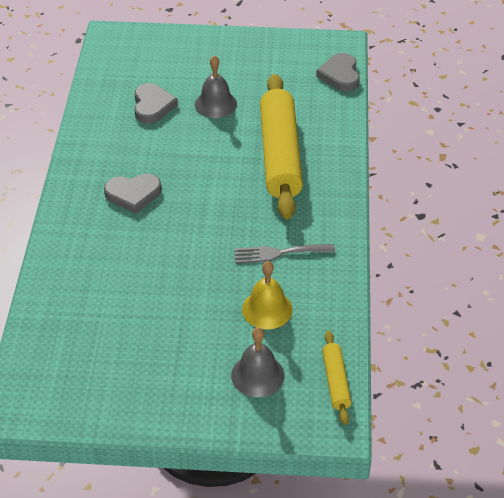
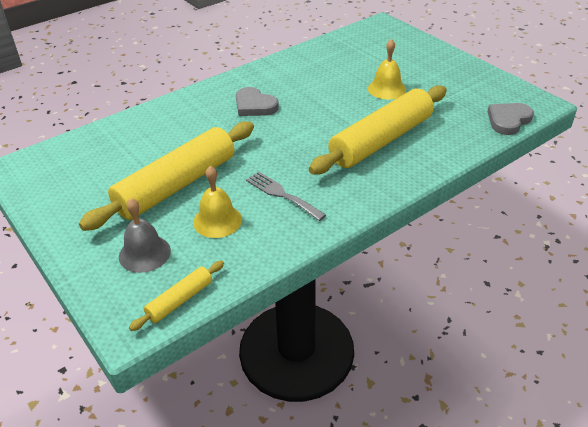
camera: 50 degrees right, 5 degrees down
grey heart [134,83,178,123] -> none
grey bell [195,55,237,118] -> yellow bell [368,39,406,100]
none -> yellow rolling pin [79,122,254,231]

